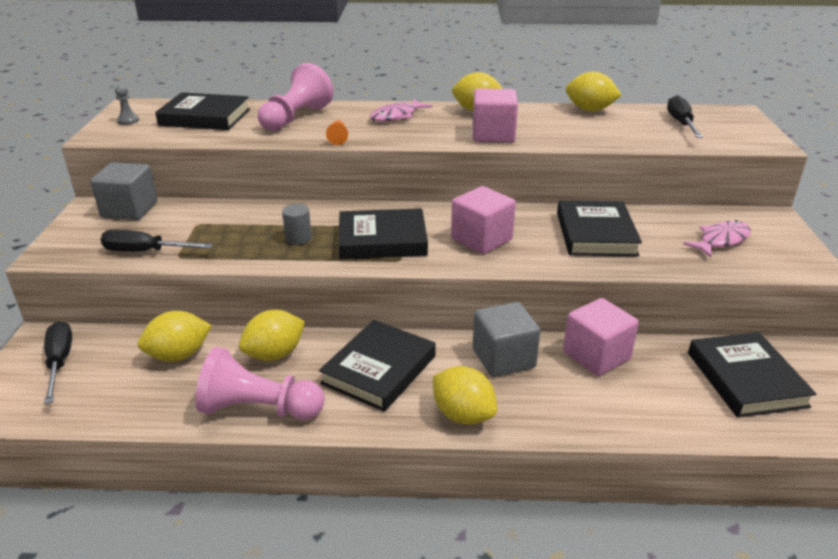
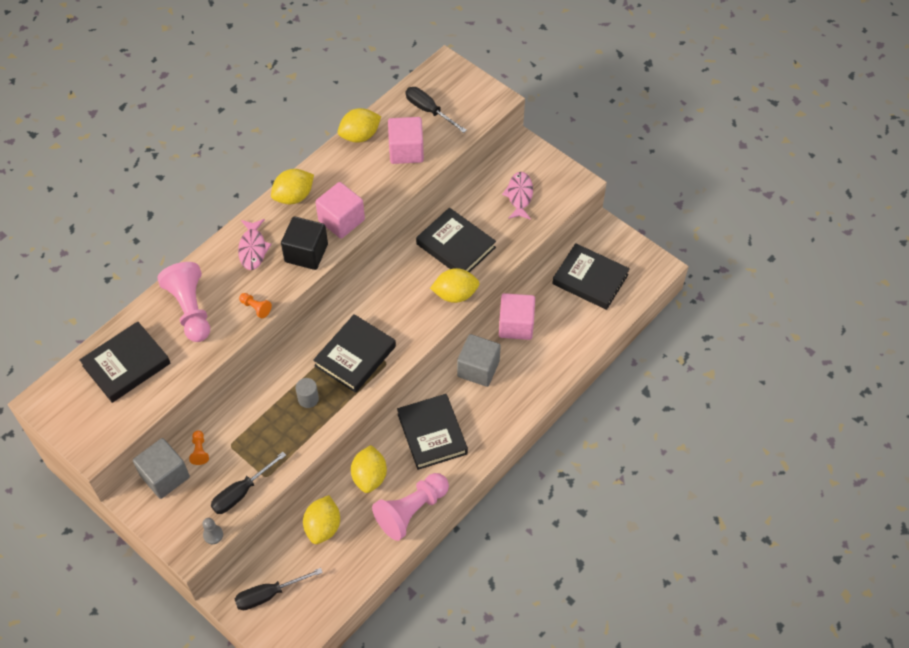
camera: 50 degrees left, 25 degrees up
black screwdriver [44,321,72,404] -> black screwdriver turned 45 degrees counterclockwise [235,568,323,610]
grey pawn [115,85,139,125] -> grey pawn moved to [202,518,223,544]
yellow lemon [433,366,497,425] -> yellow lemon moved to [430,268,480,303]
pink cube [451,186,516,254] -> pink cube moved to [388,117,424,164]
none -> orange pawn [189,431,209,465]
none -> black cube [281,216,328,270]

